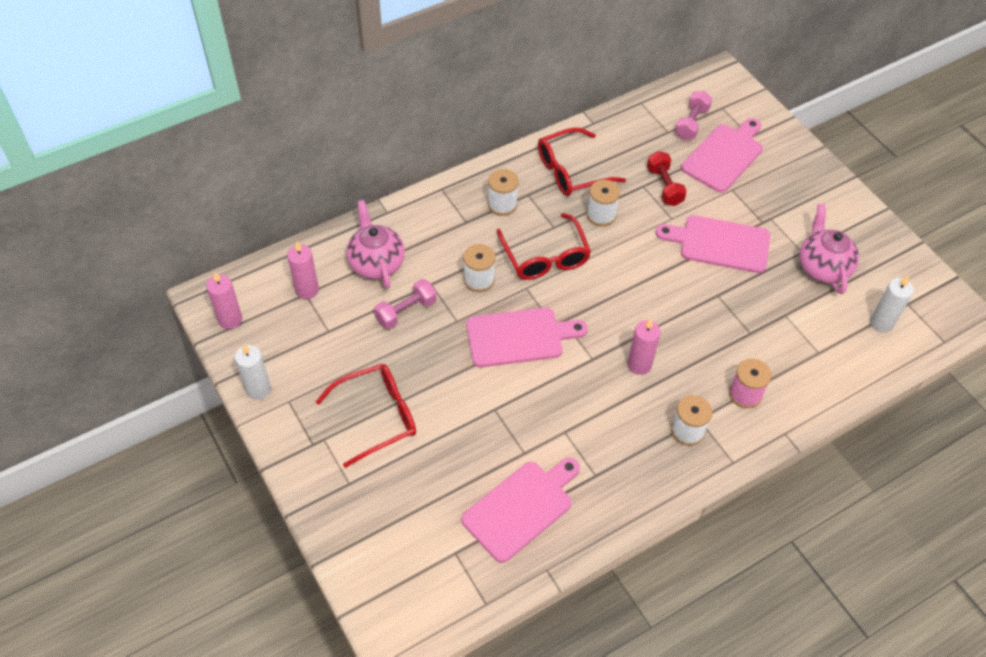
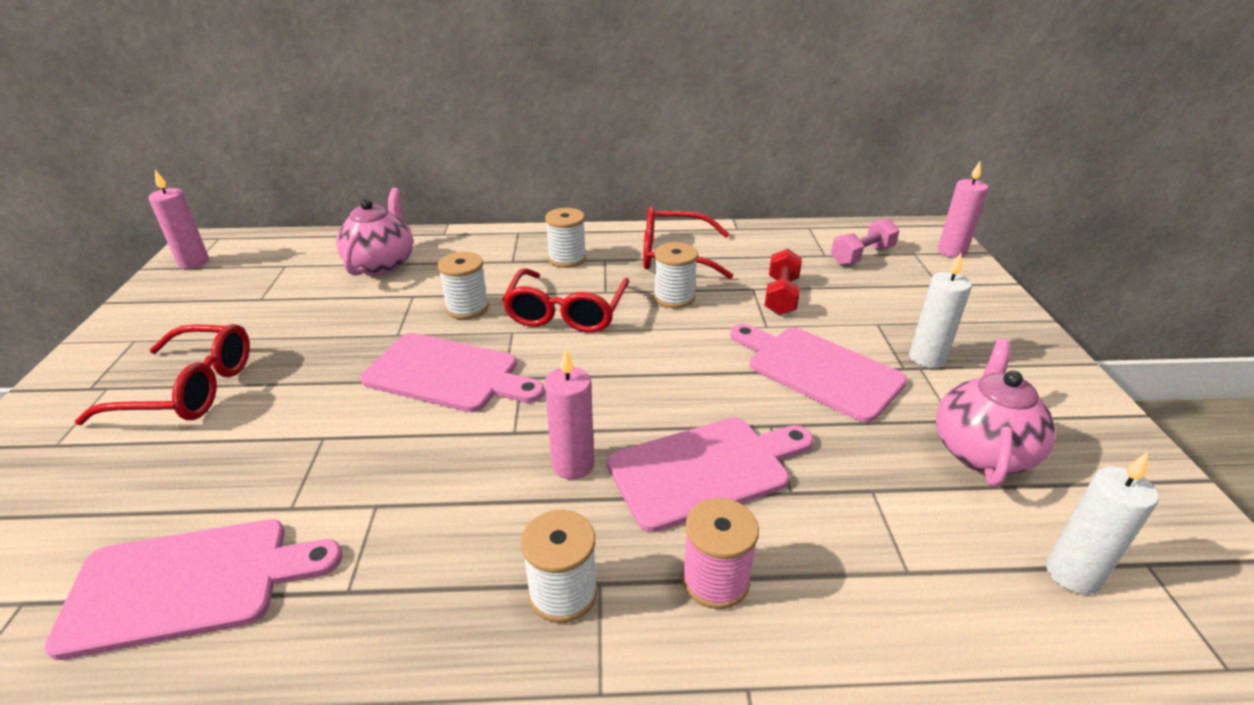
camera: 30 degrees right, 20 degrees down
white candle [235,344,271,400] -> white candle moved to [909,253,972,368]
pink candle [287,241,319,299] -> pink candle moved to [938,162,988,258]
pink dumbbell [374,279,436,329] -> none
pink cutting board [681,118,763,193] -> pink cutting board moved to [607,417,813,533]

